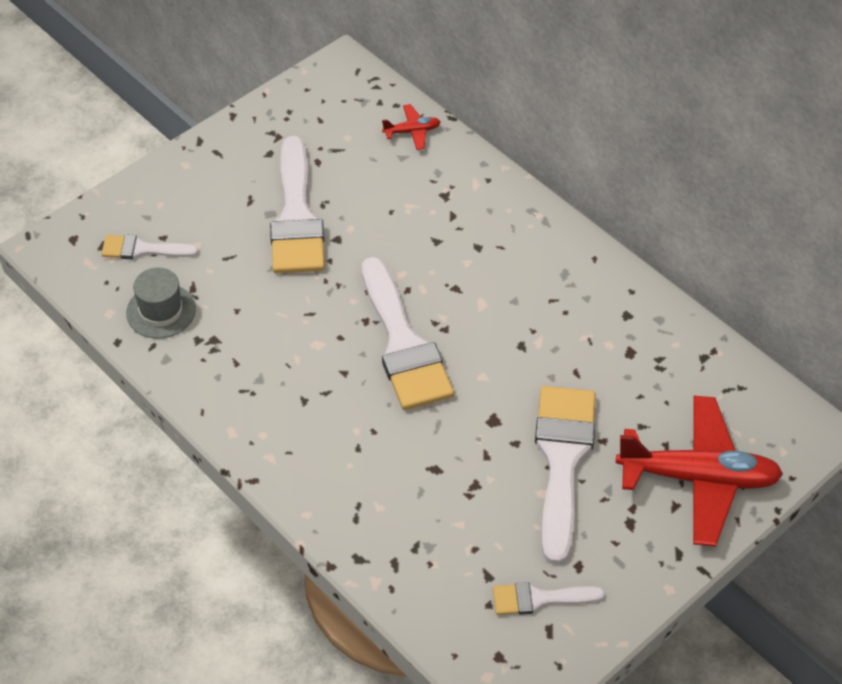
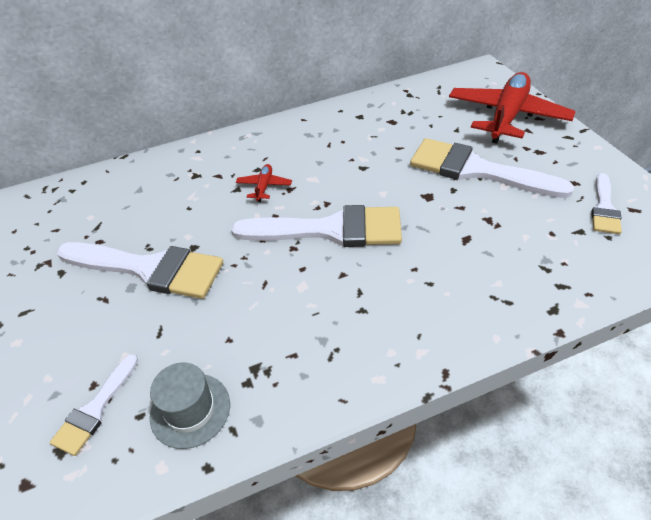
camera: 65 degrees left, 5 degrees down
red plane [382,104,440,150] -> red plane moved to [236,164,292,202]

